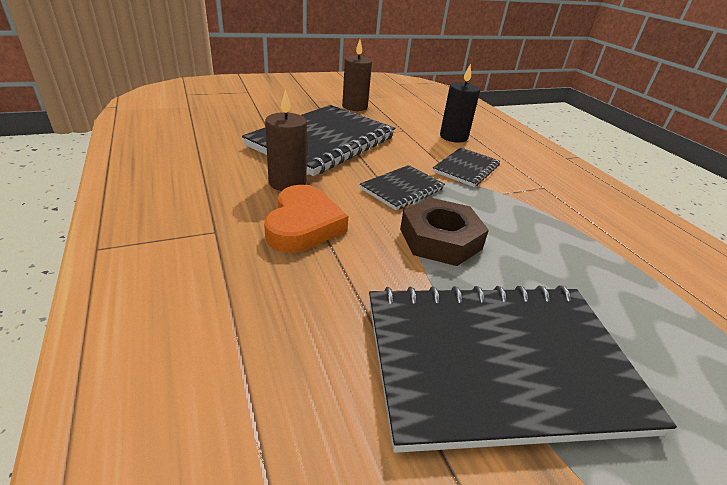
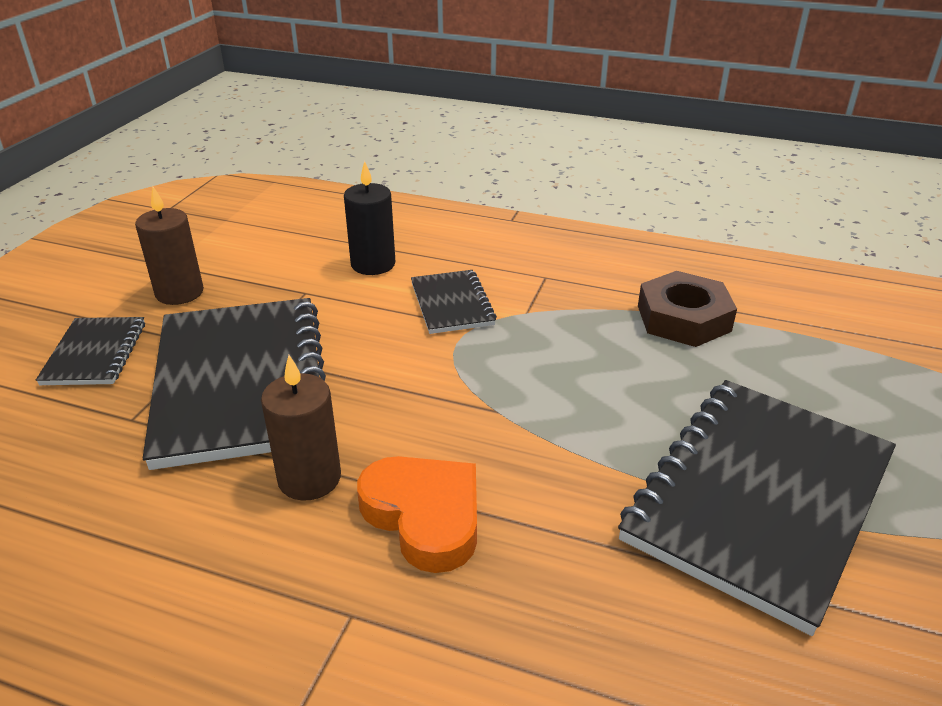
camera: 45 degrees left, 0 degrees up
black notebook [360,165,445,210] -> black notebook moved to [36,317,145,385]
brown nut [400,197,489,266] -> brown nut moved to [638,271,737,347]

